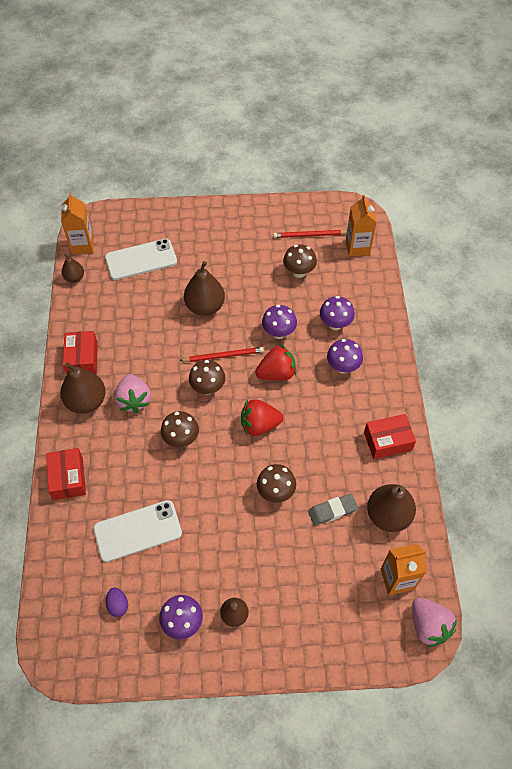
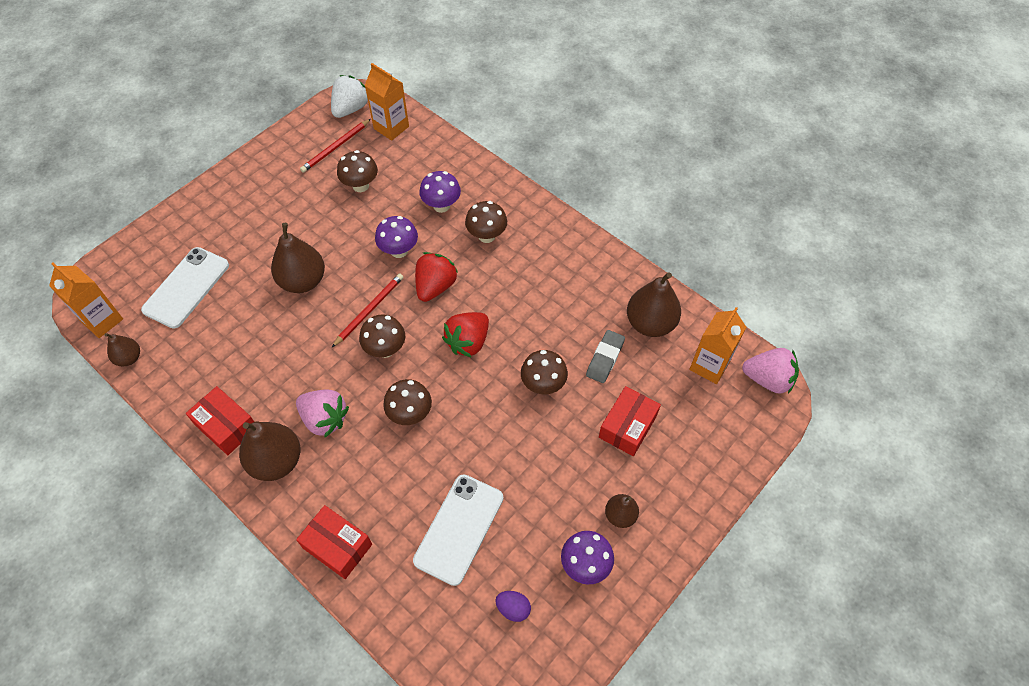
camera: 45 degrees left, 0 degrees up
purple mushroom [327,339,363,373] -> brown mushroom [465,201,507,243]
red box [364,414,416,459] -> red box moved to [599,386,661,456]
none -> white strawberry [331,75,368,118]

